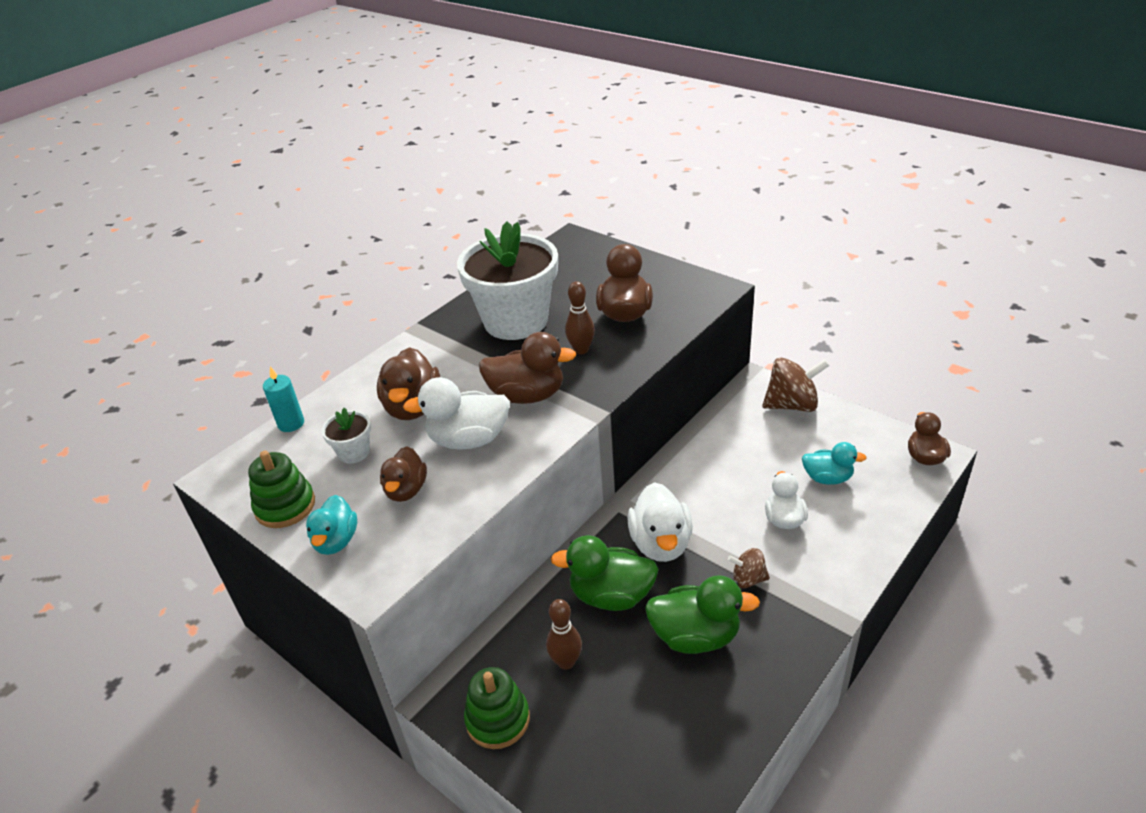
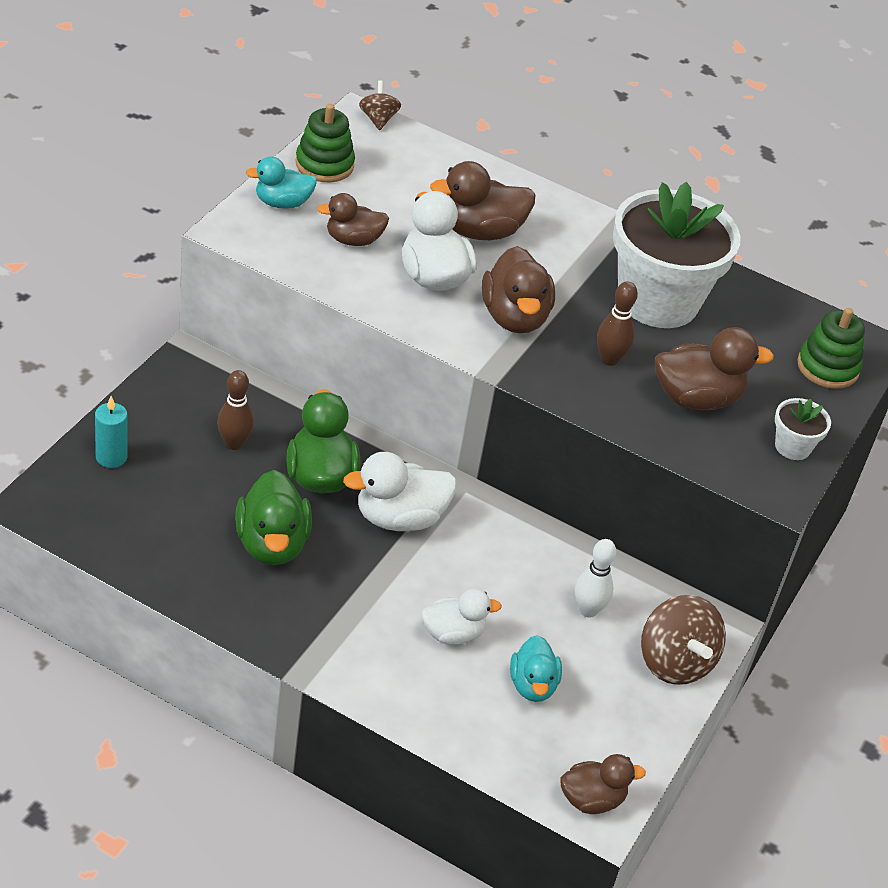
camera: 70 degrees right, 5 degrees up
turquoise candle [263,366,304,432] -> turquoise candle moved to [95,396,128,468]
white flower pot [321,408,371,463] -> white flower pot moved to [775,398,831,460]
green stacking toy [464,667,530,749] -> green stacking toy moved to [797,308,865,389]
brown spinning top [728,548,770,588] -> brown spinning top moved to [359,80,401,130]
none -> white bowling pin [575,539,616,618]

